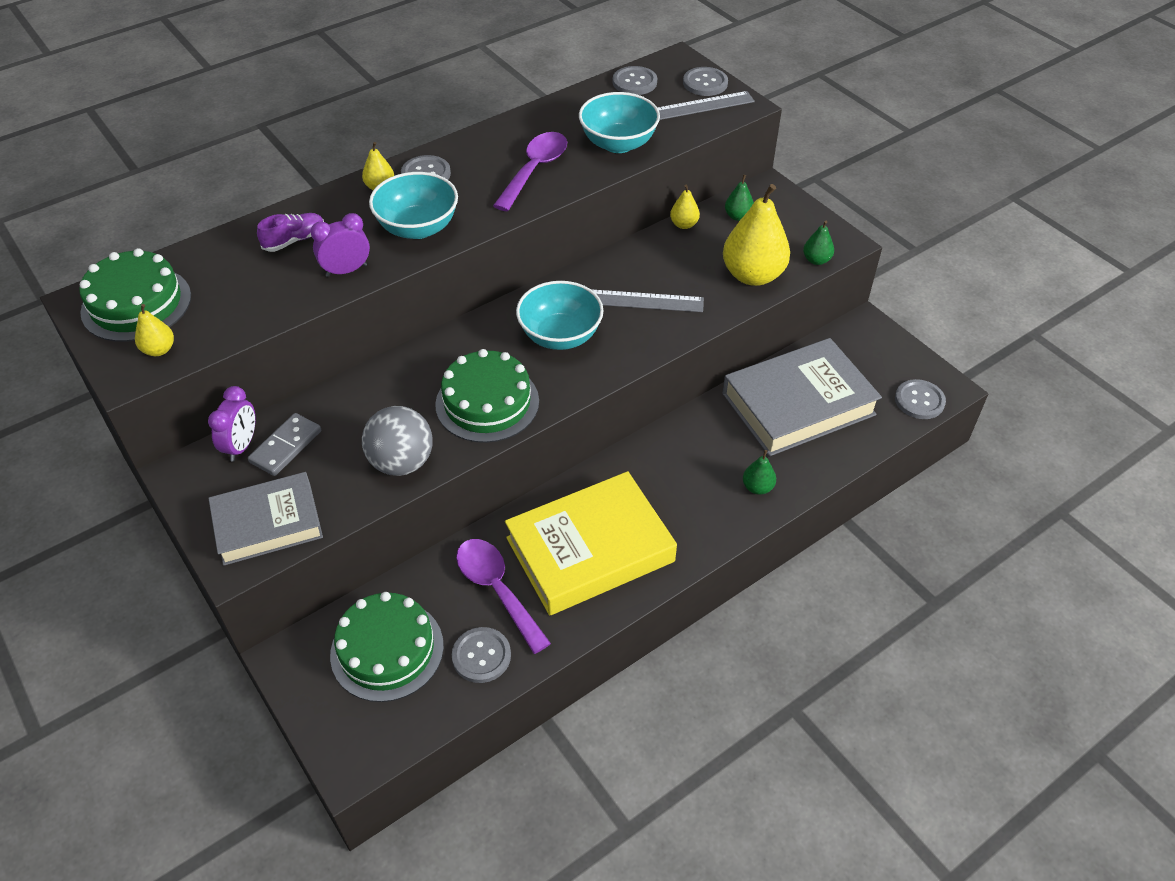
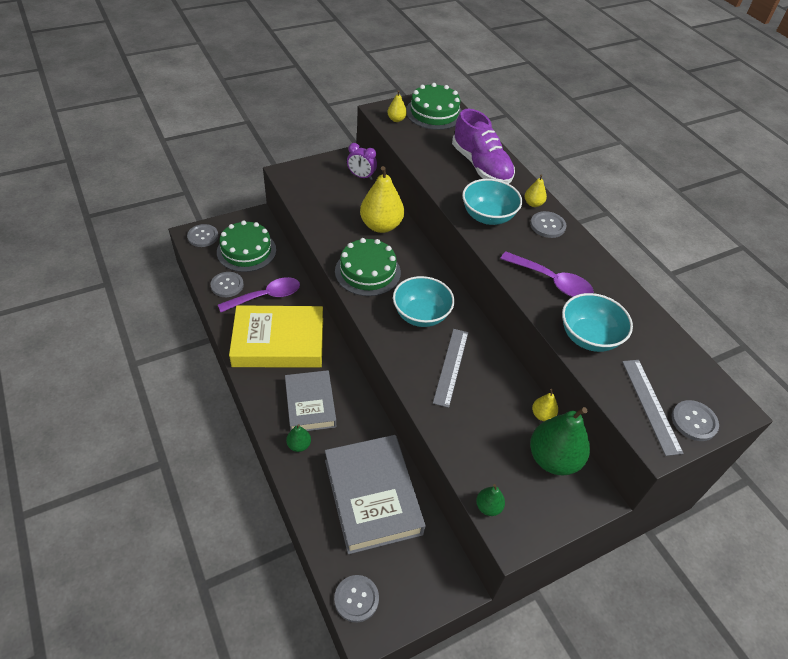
camera: 95 degrees right, 0 degrees up
grey book [208,472,323,566] -> grey book moved to [285,370,336,431]
grey domino [248,413,321,476] -> none
purple shoe [257,213,324,252] -> purple shoe [452,109,515,184], size x2.08
purple clock [310,213,370,277] -> none
grey ball [362,406,433,476] -> none
yellow book [505,471,677,616] -> yellow book turned 75 degrees counterclockwise [229,305,323,367]
grey button [613,66,657,95] -> grey button moved to [187,224,218,247]
yellow pear [723,184,790,286] -> yellow pear moved to [360,166,404,233]
green pear [725,175,754,221] -> green pear [530,407,590,476], size x2.14

